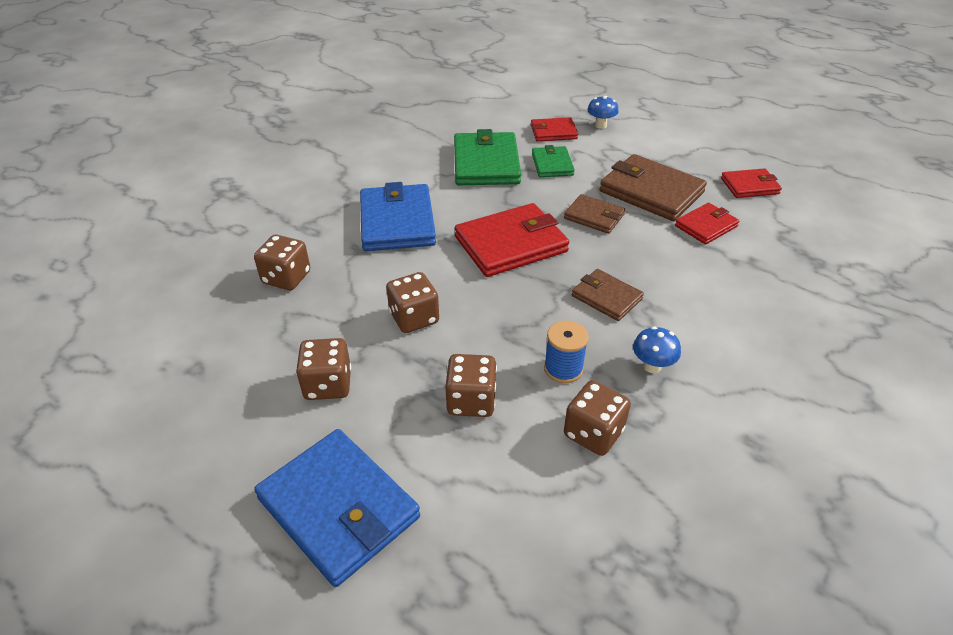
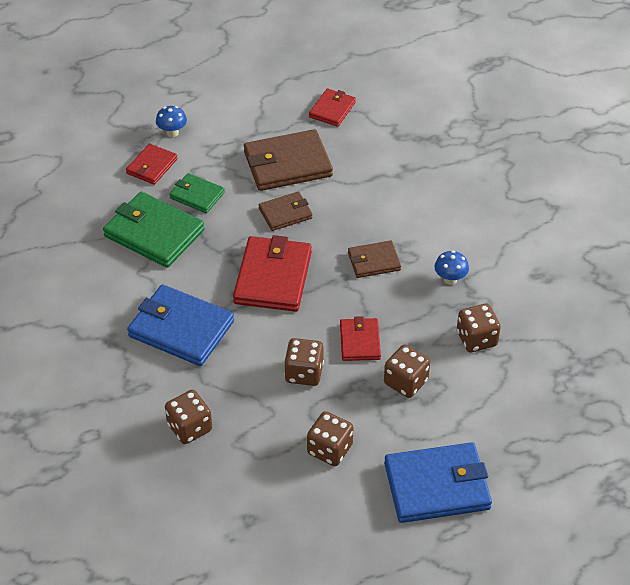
camera: 55 degrees left, 5 degrees up
blue spool [544,321,589,383] -> none
red wallet [675,203,739,244] -> red wallet moved to [340,316,381,361]

